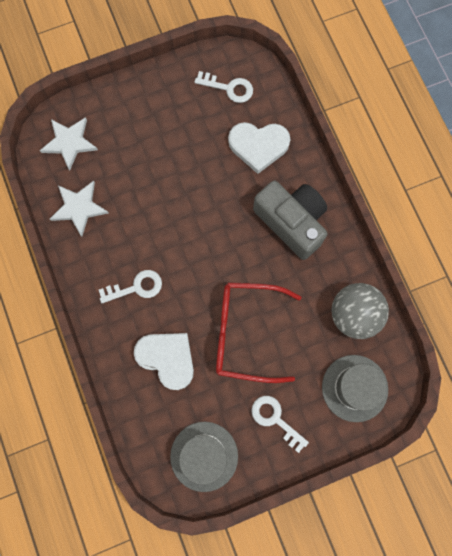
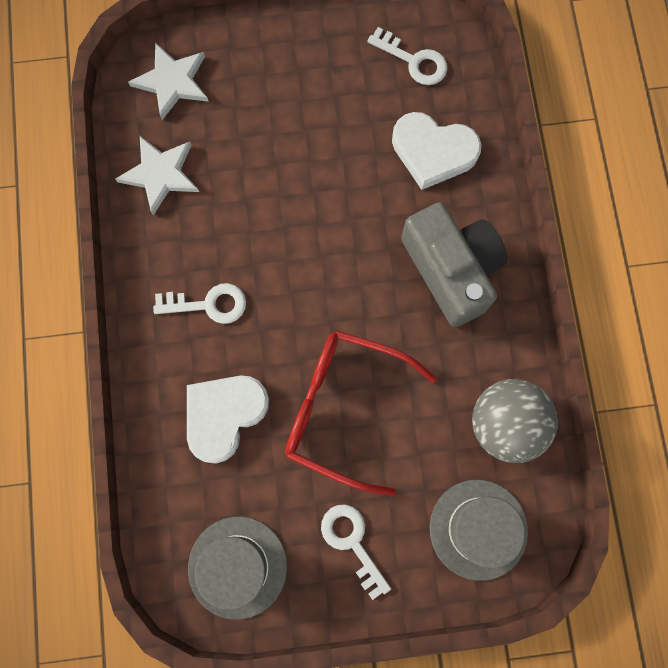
camera: 15 degrees right, 0 degrees up
white heart [134,333,194,390] -> white heart turned 105 degrees counterclockwise [187,375,269,464]

